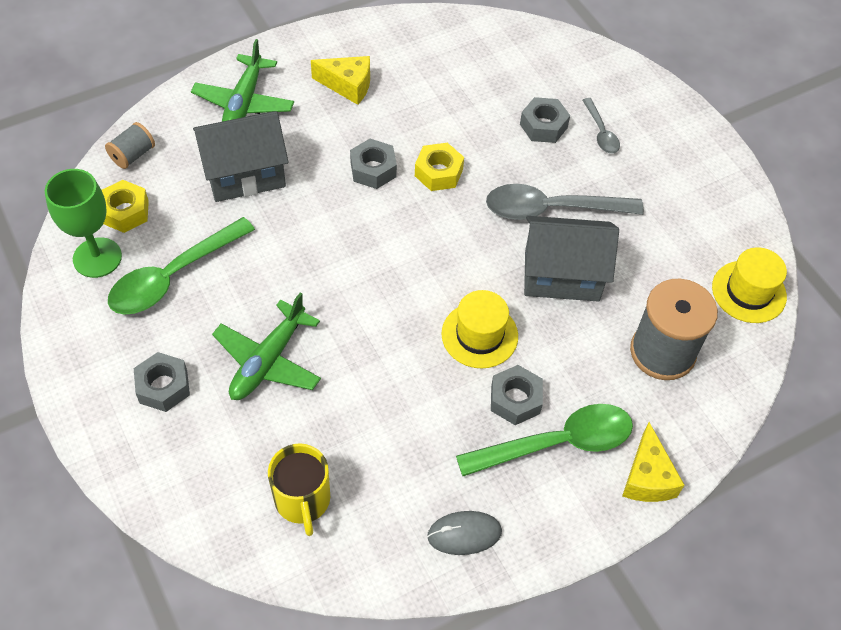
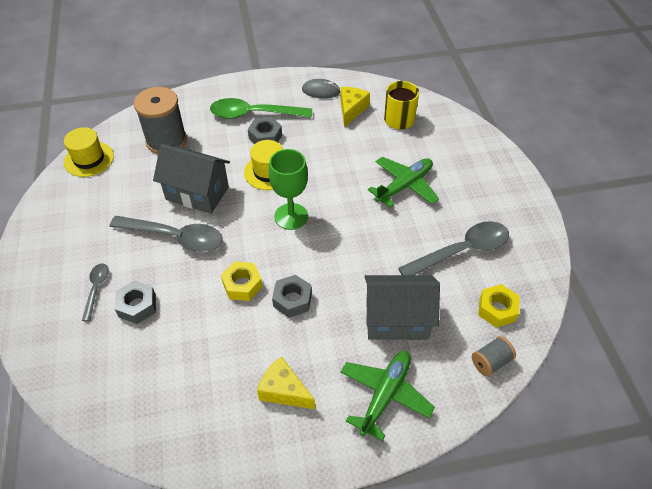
camera: 160 degrees left, 5 degrees down
green goblet [45,169,122,278] -> green goblet moved to [269,149,308,230]
green spoon [108,217,255,315] -> grey spoon [398,221,509,275]
grey nut [134,352,190,412] -> none
yellow cheese [622,422,684,502] -> yellow cheese moved to [340,87,370,127]

